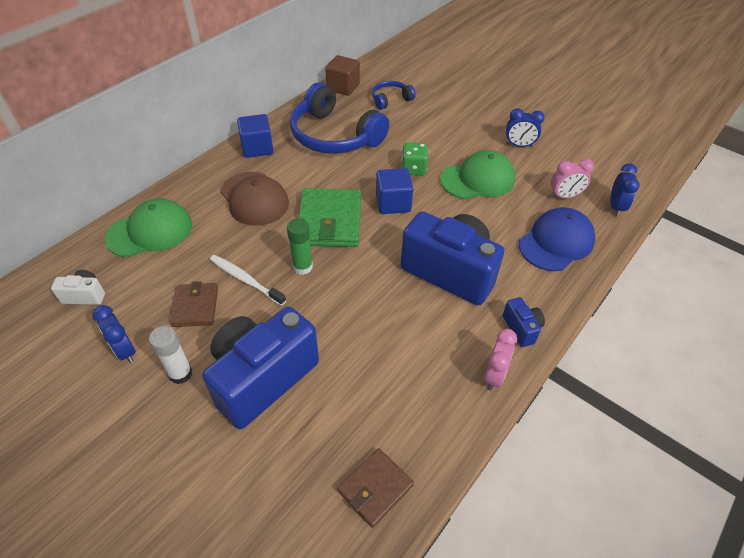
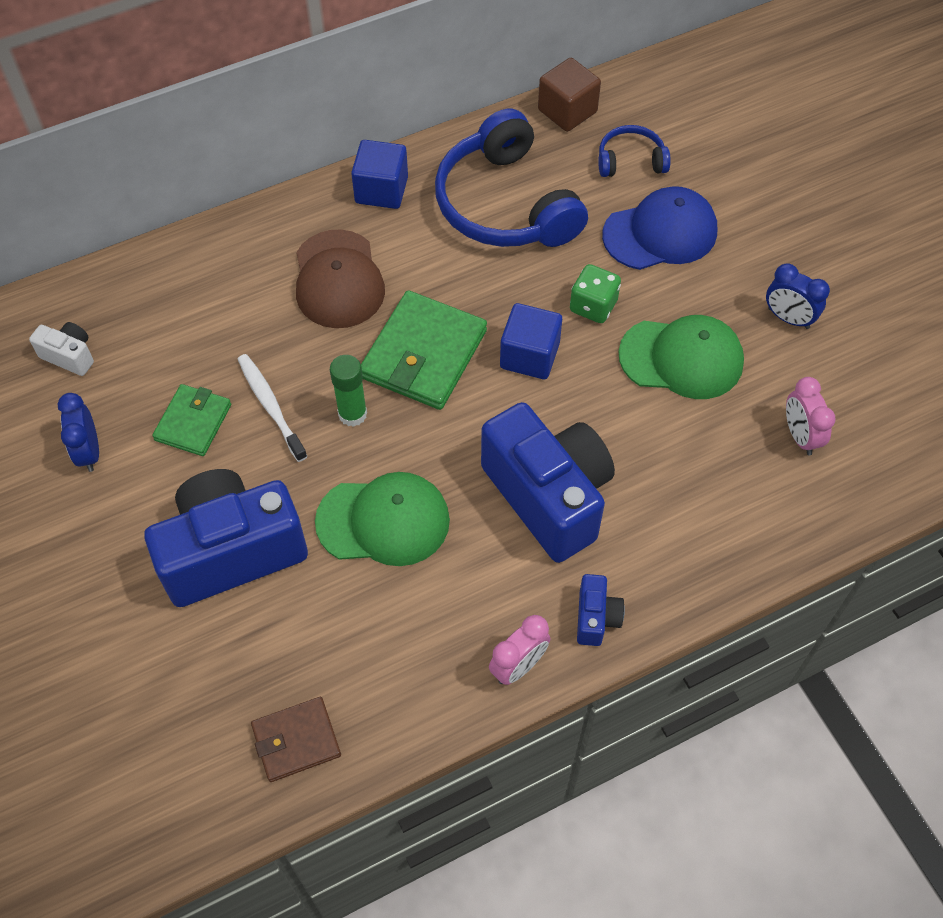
camera: 25 degrees right, 10 degrees up
green cap [105,198,192,257] -> green cap moved to [315,472,450,566]
white glue stick [149,326,193,384] -> none
brown wallet [170,281,218,327] -> green wallet [152,384,231,456]
blue cap [519,207,595,271] -> blue cap moved to [602,186,717,270]
pink clock [551,159,594,198] -> pink clock turned 60 degrees clockwise [786,377,835,455]
blue clock [610,163,640,216] -> none

